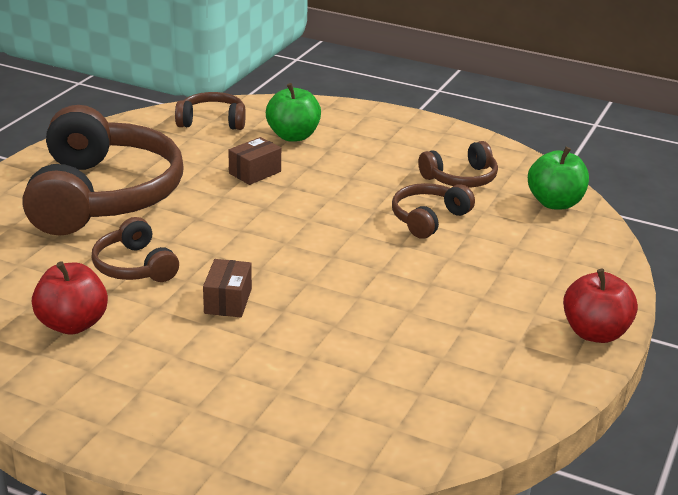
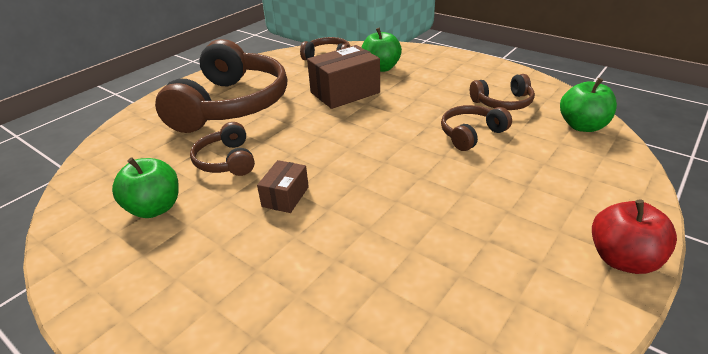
camera: 15 degrees right, 5 degrees up
red apple [32,261,108,335] -> green apple [112,157,179,218]
brown box [228,137,281,185] -> brown box [307,45,380,109], size x1.81

